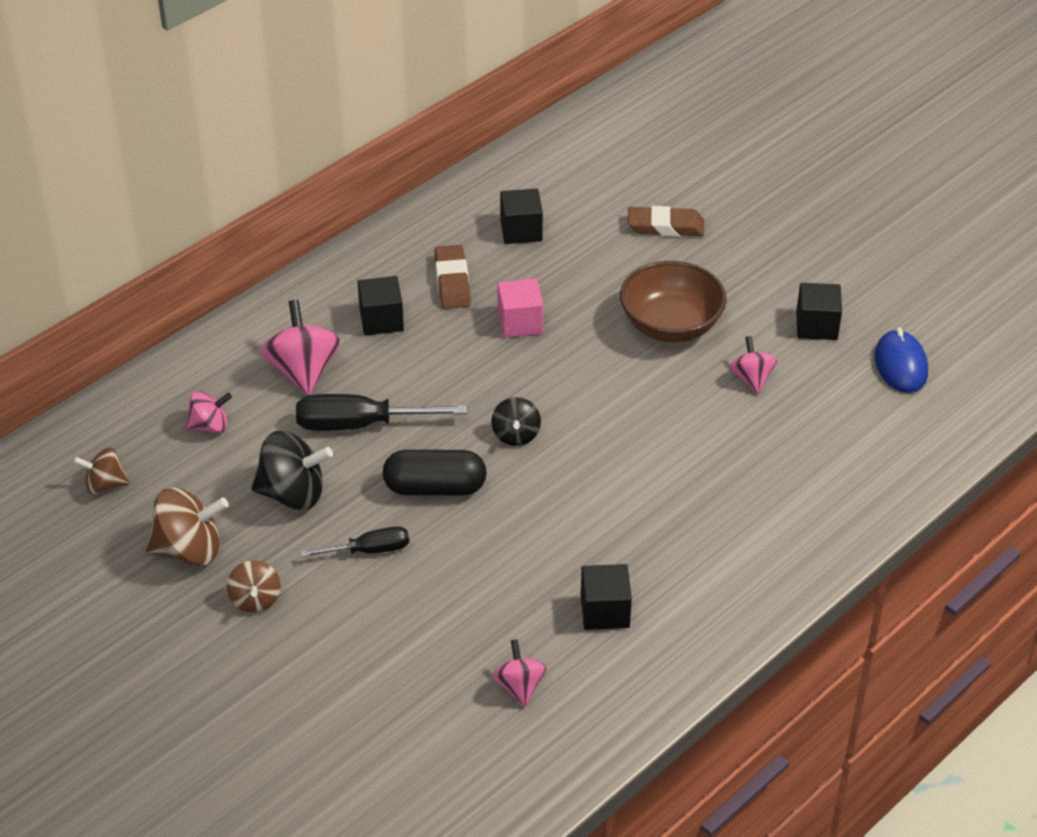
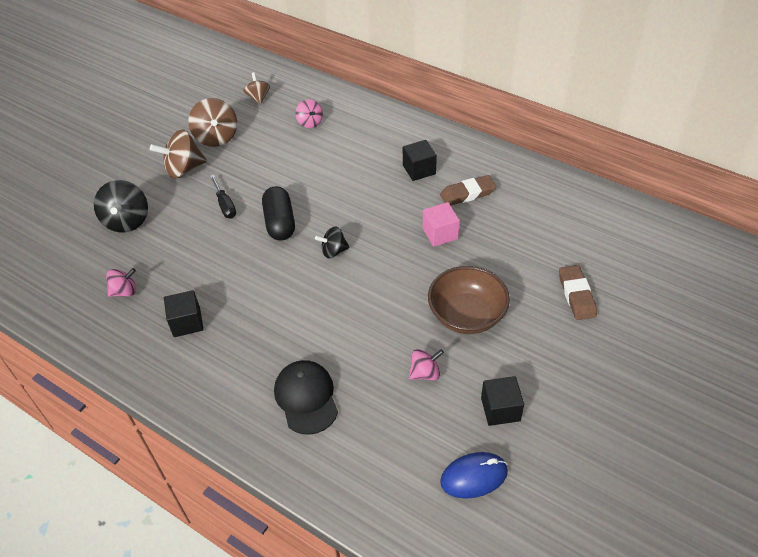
camera: 80 degrees right, 5 degrees up
brown spinning top [227,560,281,612] -> brown spinning top [150,129,207,179], size x1.66
black spinning top [251,431,333,510] -> black spinning top moved to [94,180,148,232]
pink spinning top [261,300,341,396] -> none
black screwdriver [296,394,467,431] -> none
black cube [500,189,543,244] -> none
none -> black cap [274,360,338,435]

